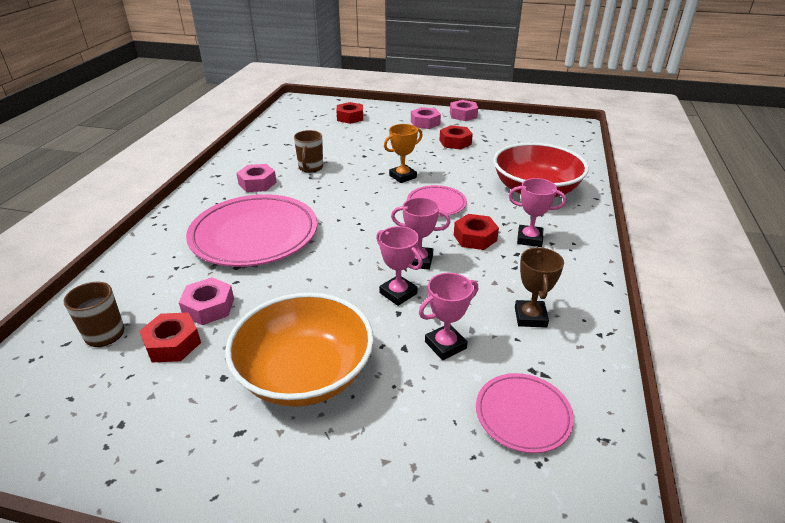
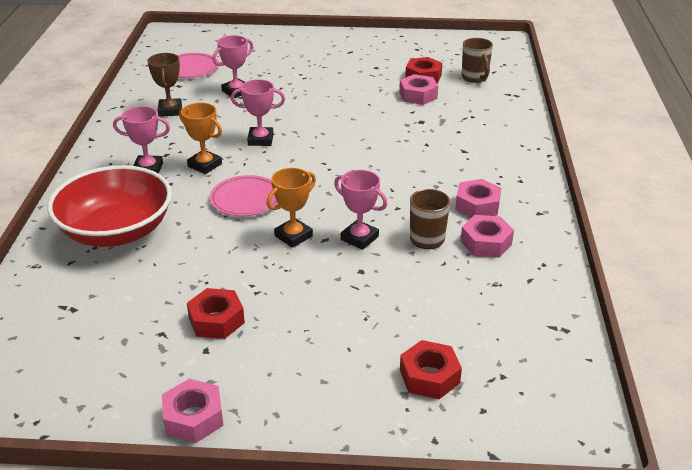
camera: 170 degrees right, 0 degrees up
pink plate [186,194,318,267] -> none
orange bowl [225,293,374,407] -> none
pink trophy [376,226,423,306] -> pink trophy moved to [334,170,387,250]
pink nut [411,107,441,129] -> pink nut moved to [461,215,514,258]
red nut [454,214,499,250] -> orange trophy [179,103,222,174]

